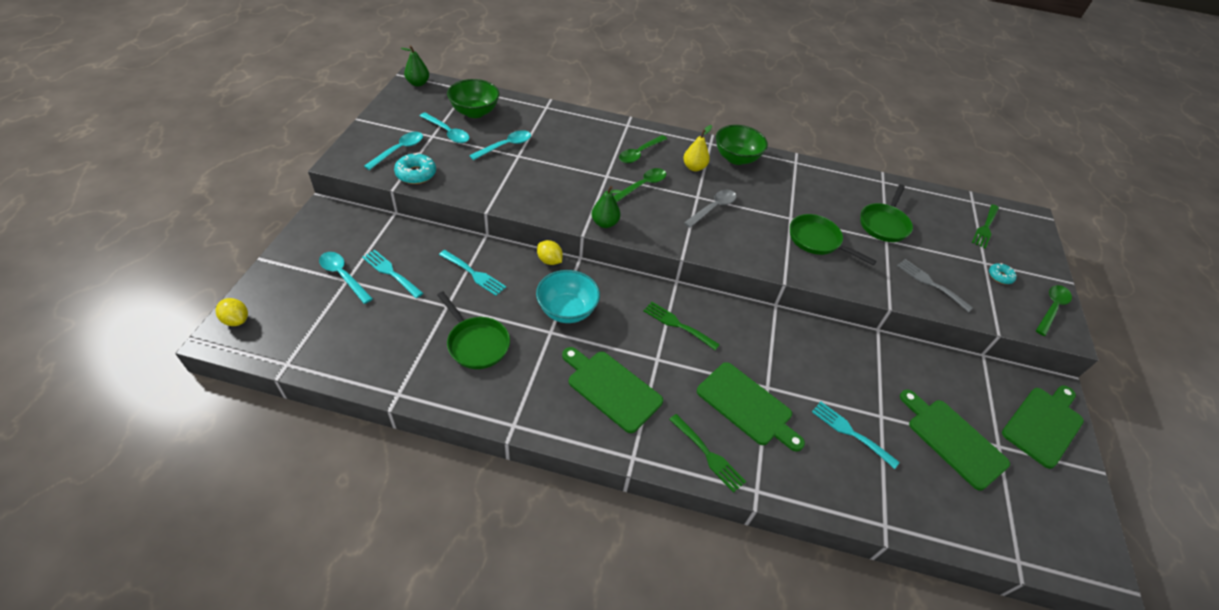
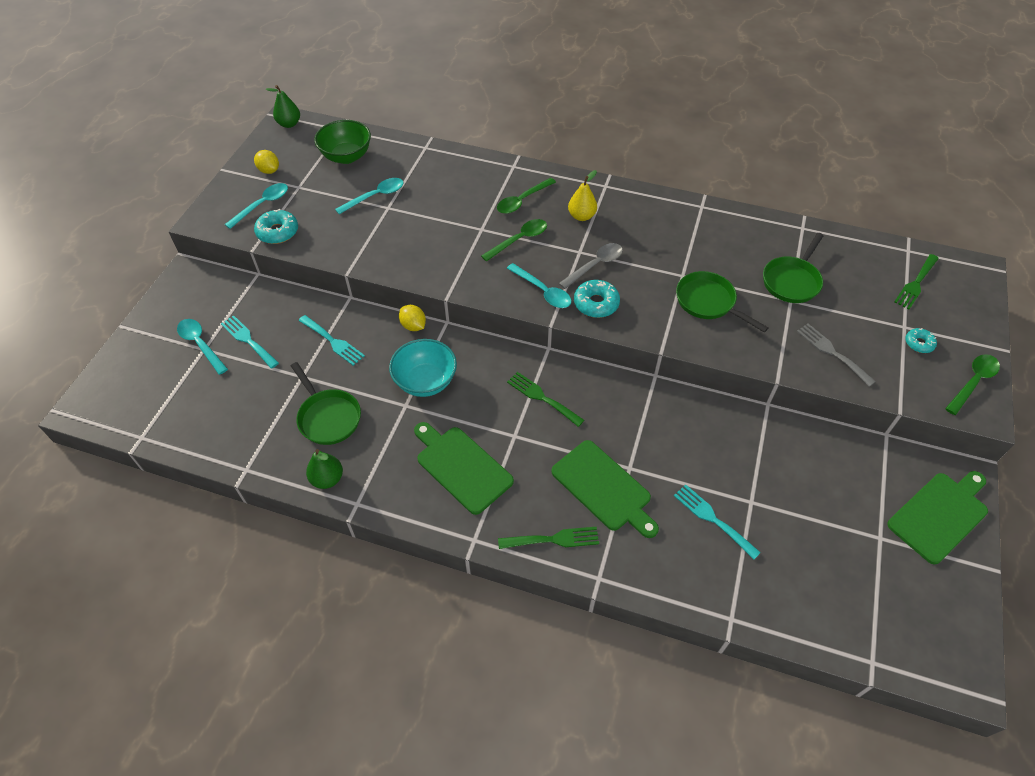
camera: 10 degrees right, 5 degrees up
yellow lemon [216,298,248,326] -> yellow lemon moved to [254,150,279,174]
turquoise spoon [420,113,469,143] -> turquoise spoon moved to [507,263,571,308]
green pear [592,186,622,228] -> green pear moved to [306,449,343,489]
green fork [669,414,746,493] -> green fork turned 60 degrees counterclockwise [498,527,599,549]
green bowl [716,125,768,165] -> none
green cutting board [900,389,1010,491] -> none
none -> turquoise donut [574,280,620,318]

